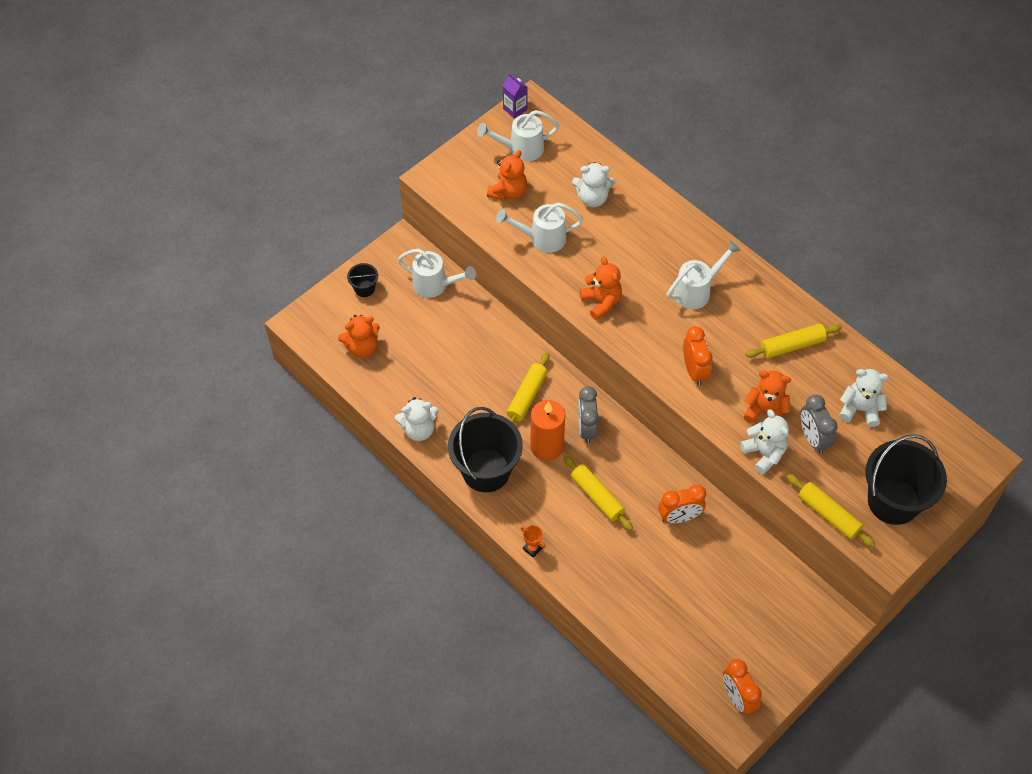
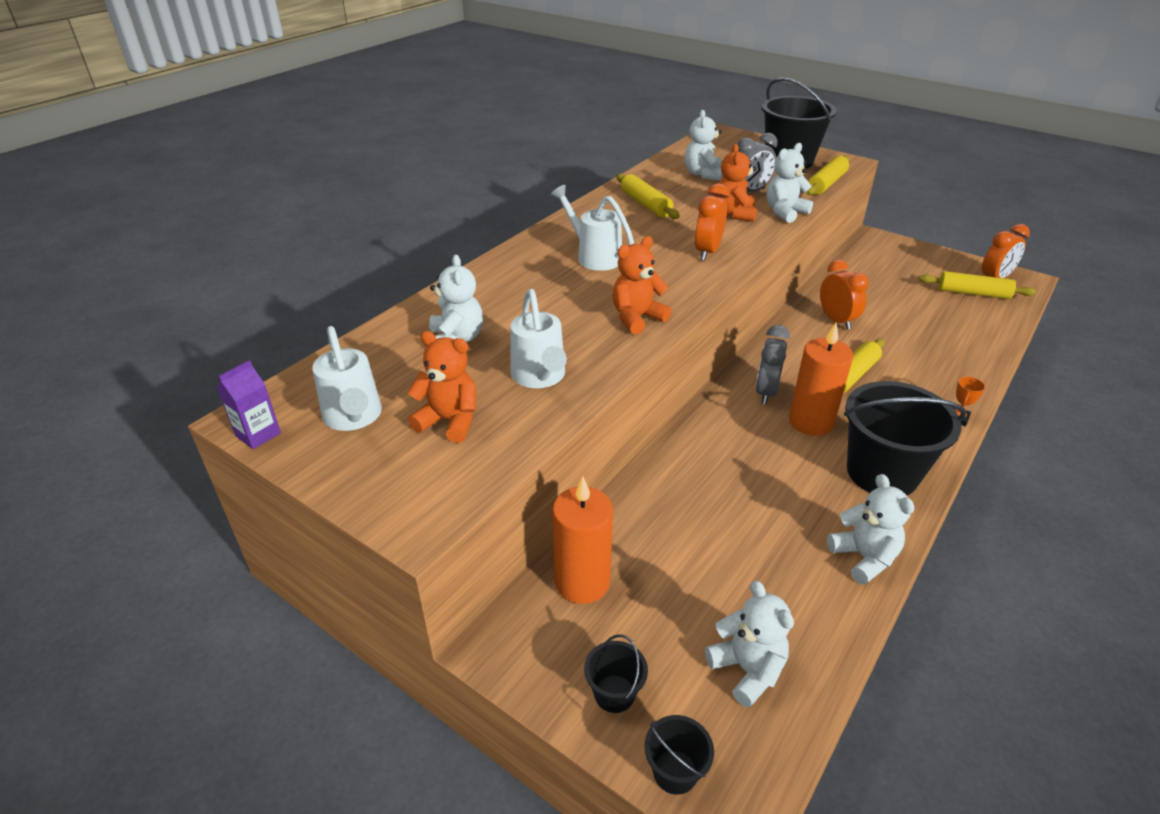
camera: 100 degrees left, 20 degrees down
orange teddy bear [338,315,380,358] -> white teddy bear [705,581,794,708]
white watering can [398,249,476,298] -> orange candle [552,477,613,604]
yellow rolling pin [507,353,549,424] -> yellow rolling pin moved to [919,271,1036,299]
grey clock [578,386,599,443] -> grey clock turned 120 degrees clockwise [756,325,790,404]
orange clock [683,326,712,386] -> orange clock turned 45 degrees counterclockwise [694,183,729,261]
none -> black bucket [644,715,714,795]

